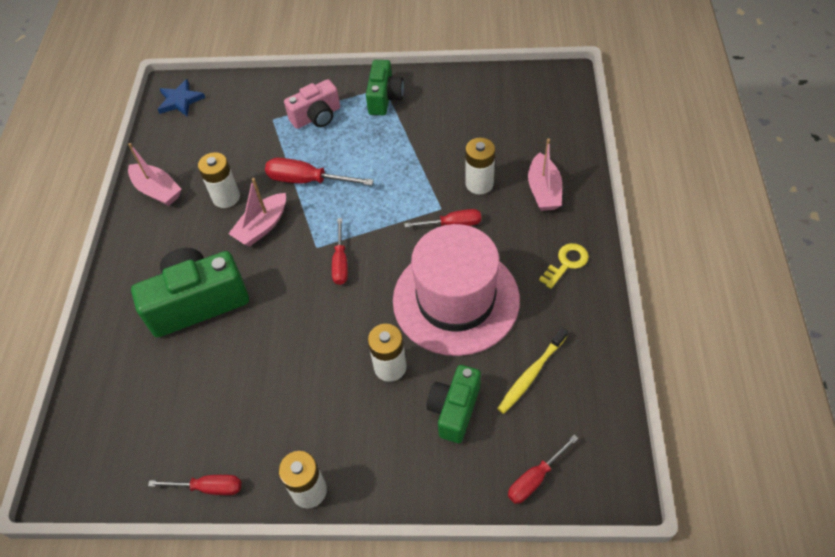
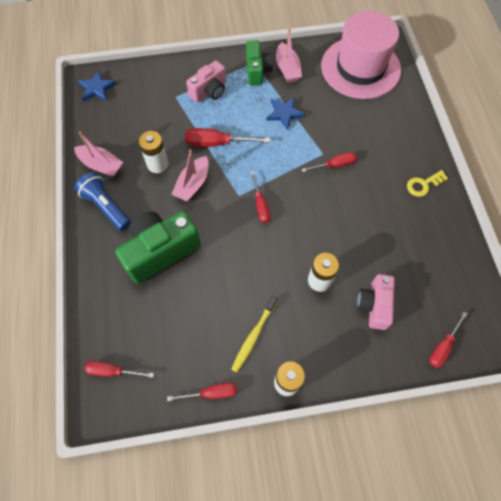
camera: 15 degrees left, 10 degrees up
pink hat [393,224,520,356] -> pink hat moved to [321,11,401,99]
green camera [426,365,481,443] -> pink camera [357,274,395,330]
white battery [465,138,495,194] -> none
yellow toothbrush [497,328,568,414] -> yellow toothbrush moved to [231,296,277,373]
pink boat [528,139,562,211] -> pink boat moved to [276,28,302,83]
yellow key [539,243,589,289] -> yellow key turned 150 degrees counterclockwise [407,170,448,197]
none -> blue flashlight [75,172,131,231]
none -> red screwdriver [85,361,154,378]
none -> blue star [266,97,305,130]

